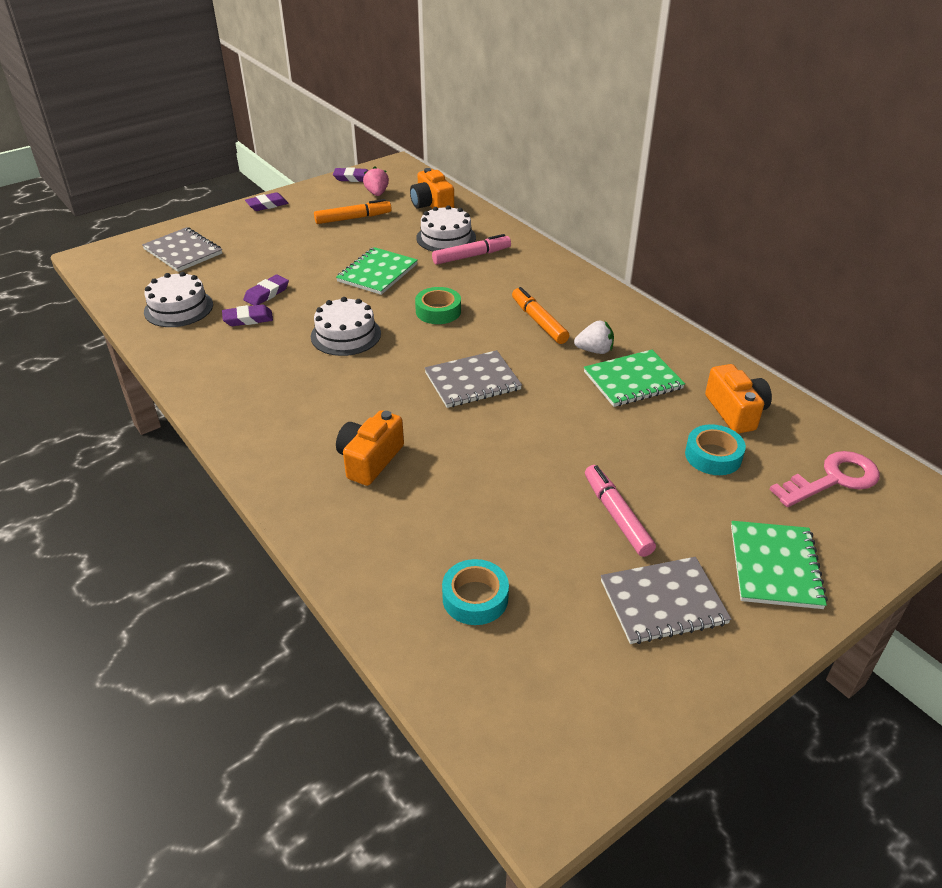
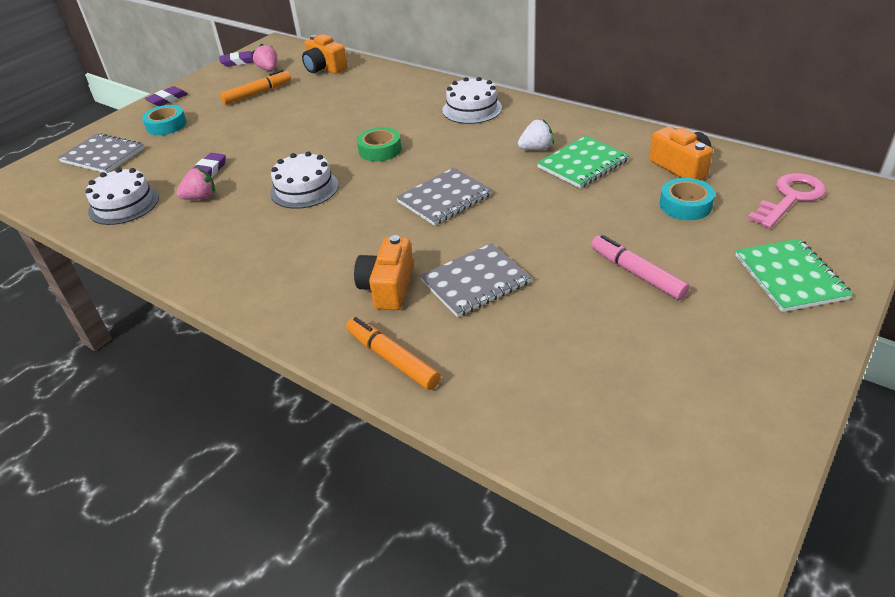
camera: 15 degrees left, 0 degrees up
purple eraser [222,305,273,326] -> pink strawberry [176,168,215,200]
green notebook [336,247,418,295] -> none
white cake [416,205,476,252] -> white cake moved to [442,77,502,124]
pink marker [432,234,511,265] -> none
turquoise tape [442,559,509,625] -> turquoise tape moved to [142,105,187,135]
orange marker [512,287,569,344] -> orange marker moved to [346,317,441,390]
grey notebook [601,557,731,644] -> grey notebook moved to [420,243,532,317]

